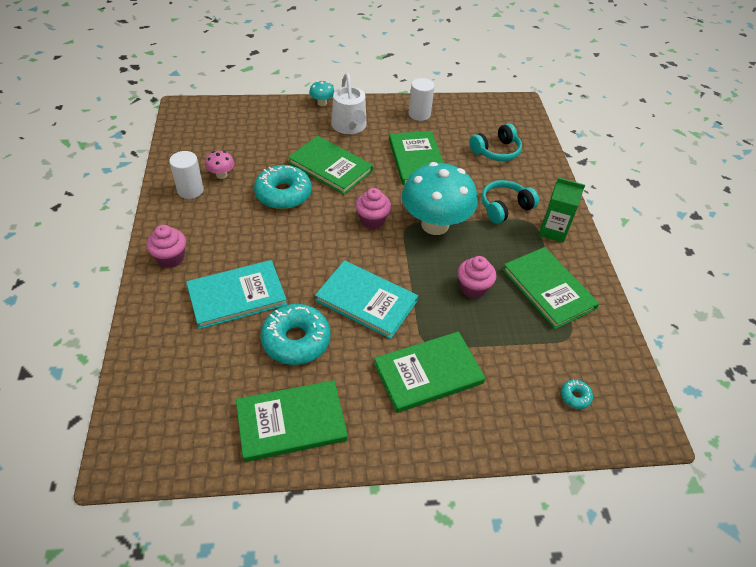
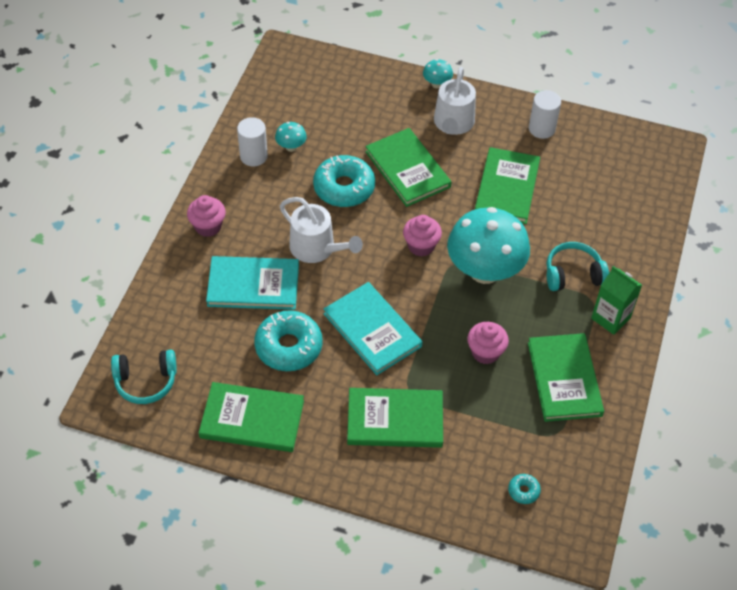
camera: 25 degrees right, 5 degrees up
pink mushroom [205,151,235,179] -> turquoise mushroom [275,122,307,152]
turquoise headphones [469,123,522,161] -> turquoise headphones moved to [111,350,177,404]
none -> white watering can [280,197,363,263]

